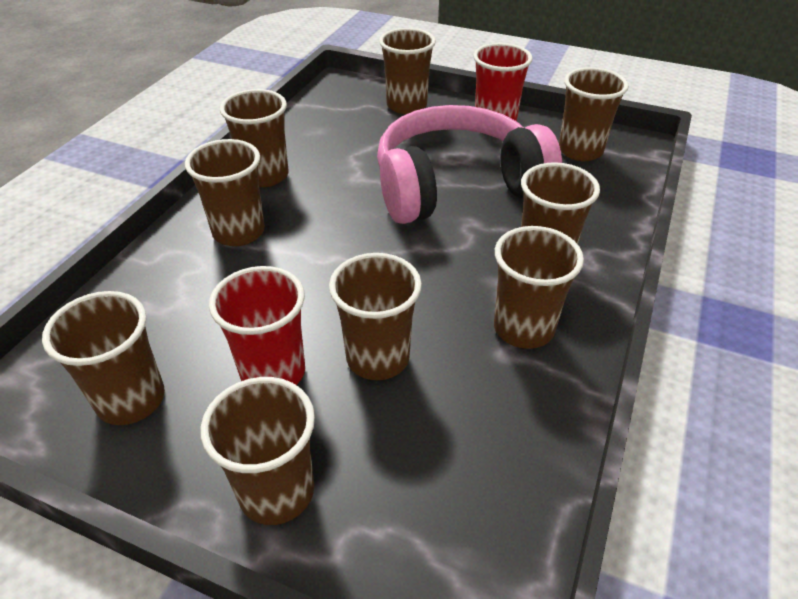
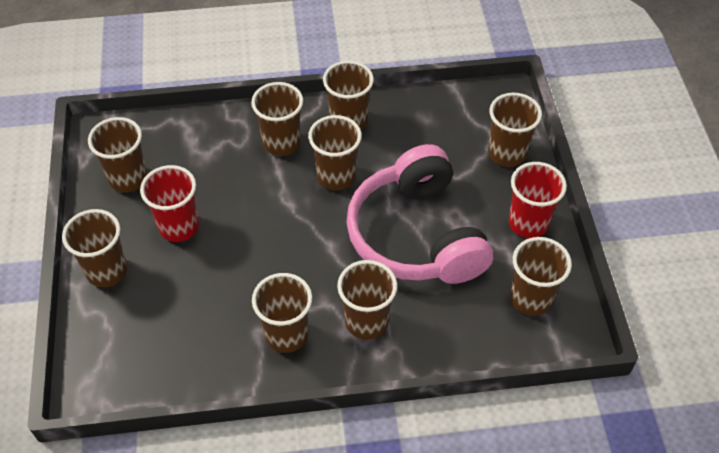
camera: 60 degrees right, 10 degrees up
brown cup [329,253,422,380] -> brown cup moved to [308,115,362,190]
pink headphones [377,105,562,224] -> pink headphones turned 150 degrees counterclockwise [346,144,493,284]

